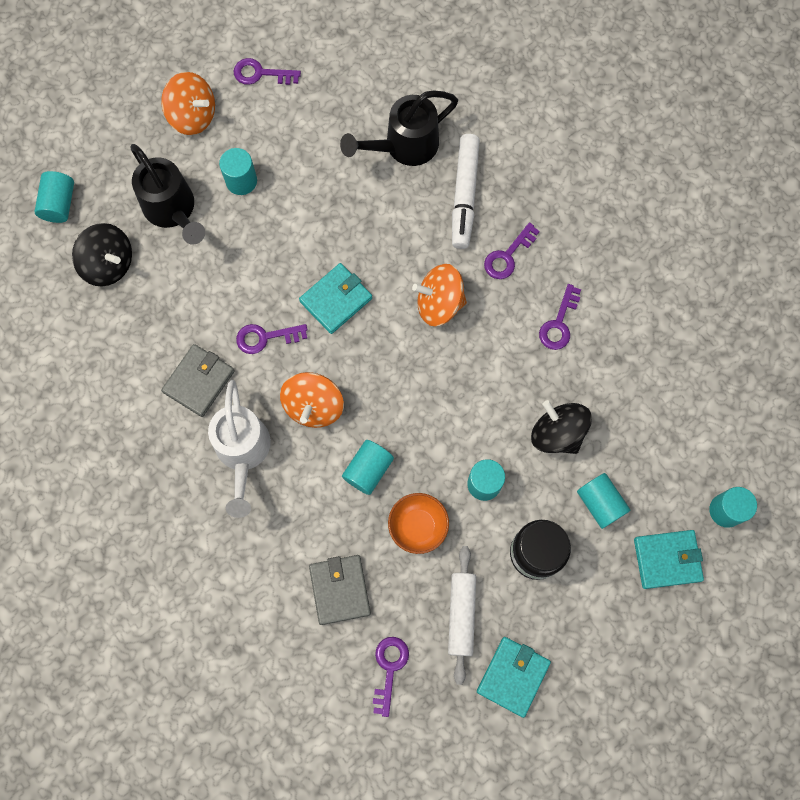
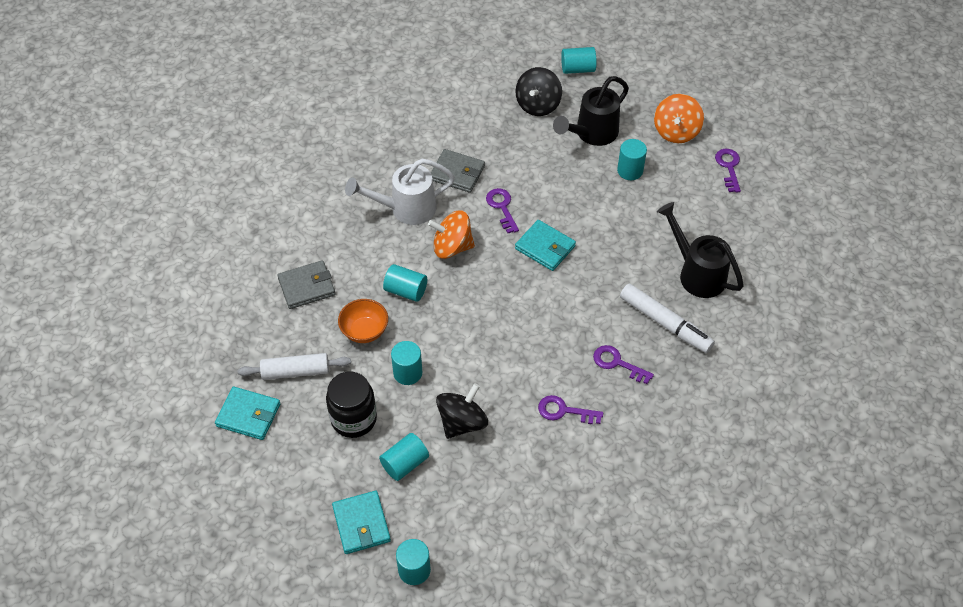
camera: 80 degrees right, 20 degrees down
purple key [373,637,409,717] -> none
orange spinning top [412,264,467,326] -> none
white marker [452,134,480,249] -> white marker turned 135 degrees counterclockwise [620,284,715,353]

